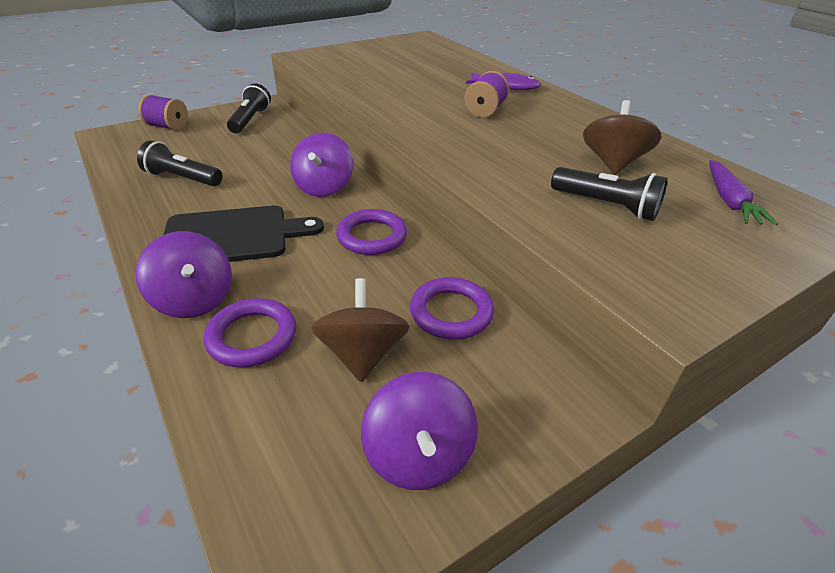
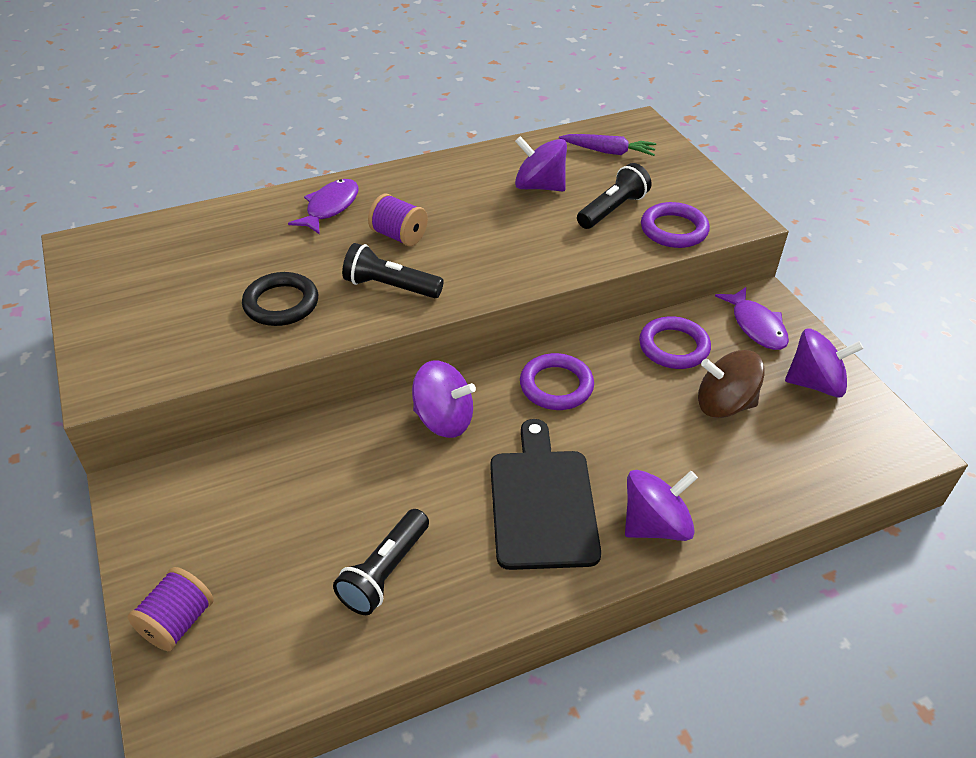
camera: 80 degrees left, 5 degrees up
purple ring [203,298,296,368] -> purple ring moved to [641,202,710,248]
black flashlight [227,83,271,133] -> black flashlight moved to [342,243,444,298]
brown spinning top [583,100,661,175] -> purple spinning top [515,136,567,191]
none -> black ring [242,272,318,326]
none -> purple fish [715,287,789,350]

